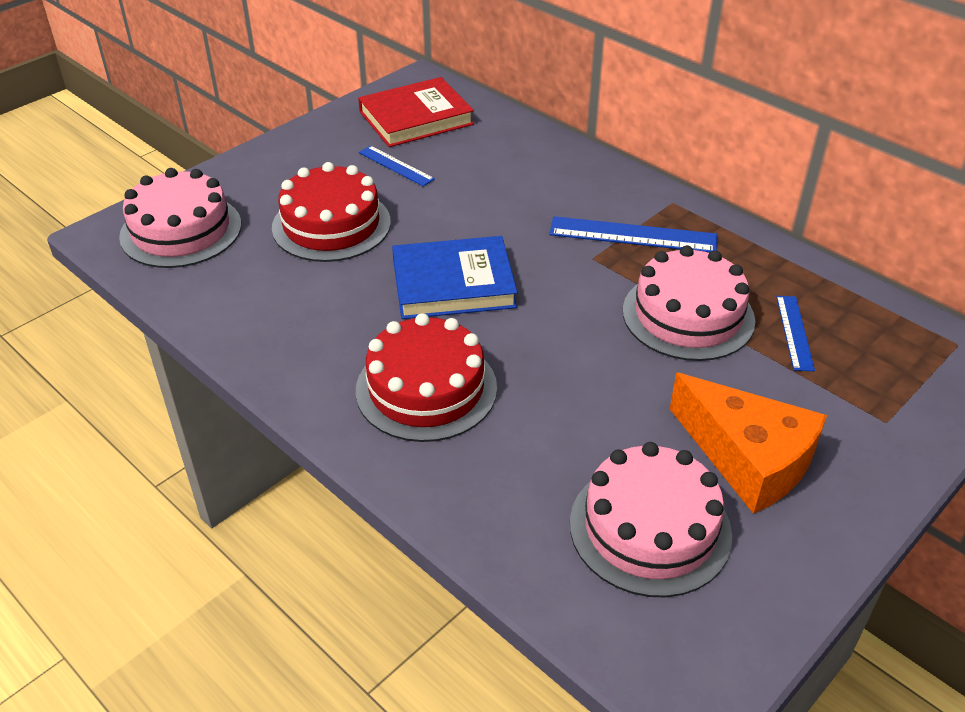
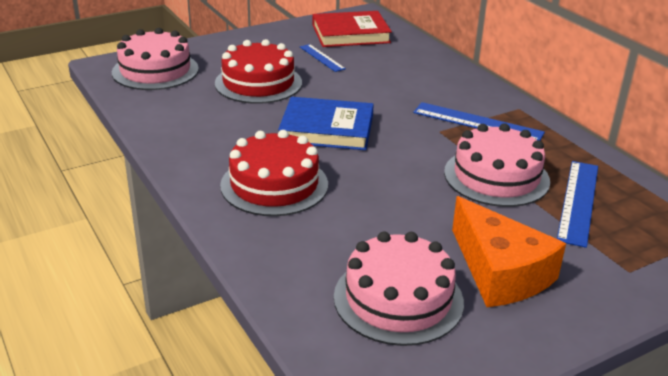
camera: 15 degrees right, 10 degrees down
blue ruler [776,296,815,371] -> blue ruler [557,161,598,248], size x1.66

